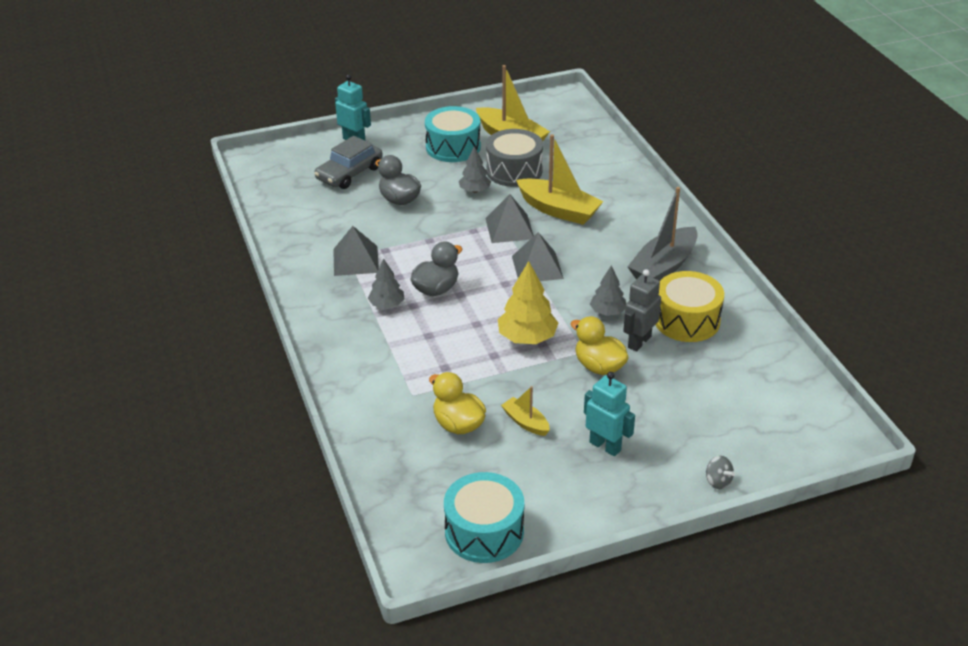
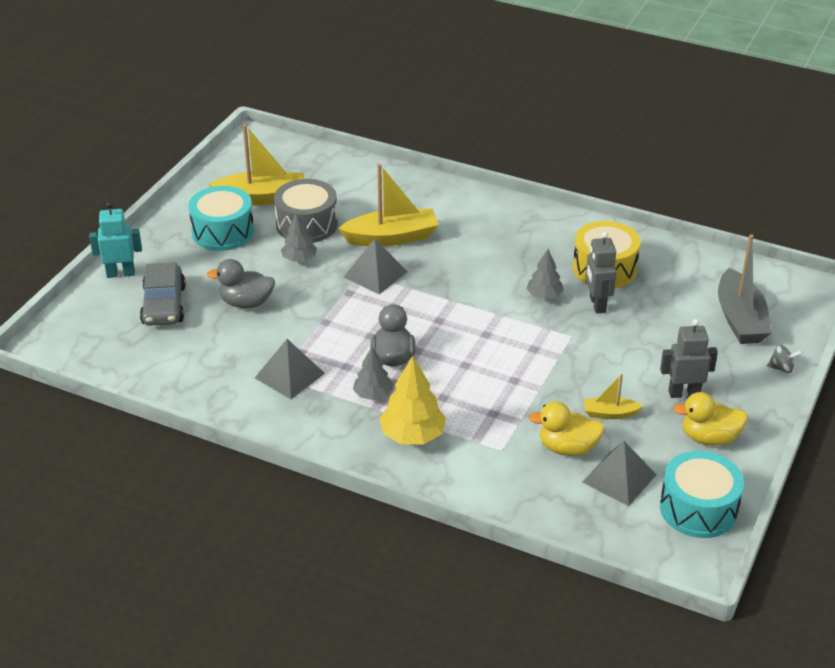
camera: 45 degrees left, 0 degrees up
yellow tree [498,261,558,344] -> yellow tree moved to [380,356,446,444]
grey pyramid [512,232,564,281] -> grey pyramid moved to [582,441,656,506]
yellow duck [570,316,629,375] -> yellow duck moved to [673,392,748,446]
turquoise robot [584,372,635,456] -> grey robot [660,319,718,398]
grey boat [628,187,698,281] -> grey boat moved to [718,234,771,344]

